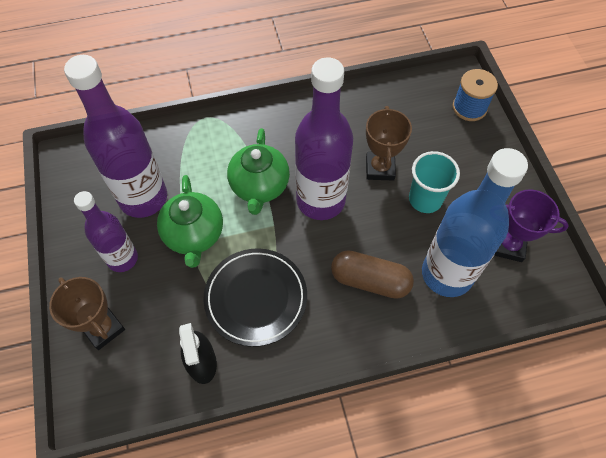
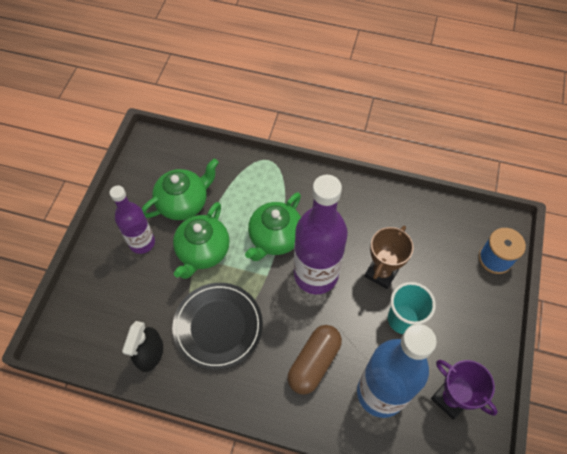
camera: 30 degrees right, 0 degrees up
brown trophy [49,277,125,350] -> none
purple bottle [64,55,167,218] -> green teapot [142,159,219,220]
brown capsule [331,250,414,299] -> brown capsule turned 75 degrees clockwise [287,325,342,395]

